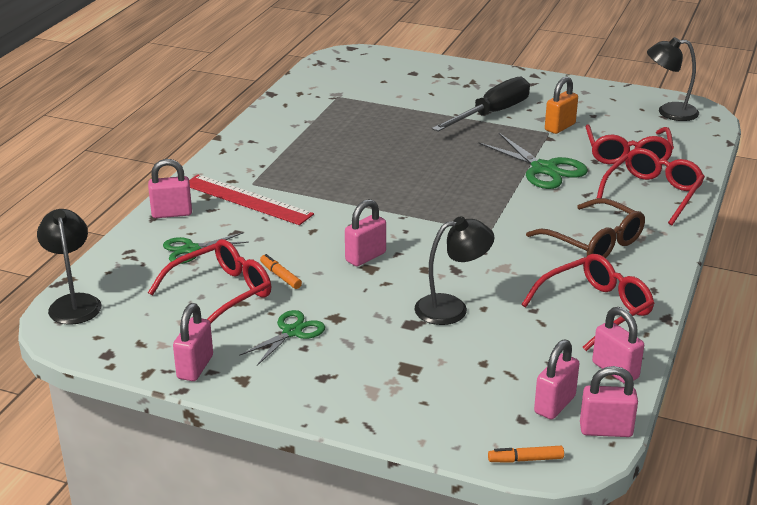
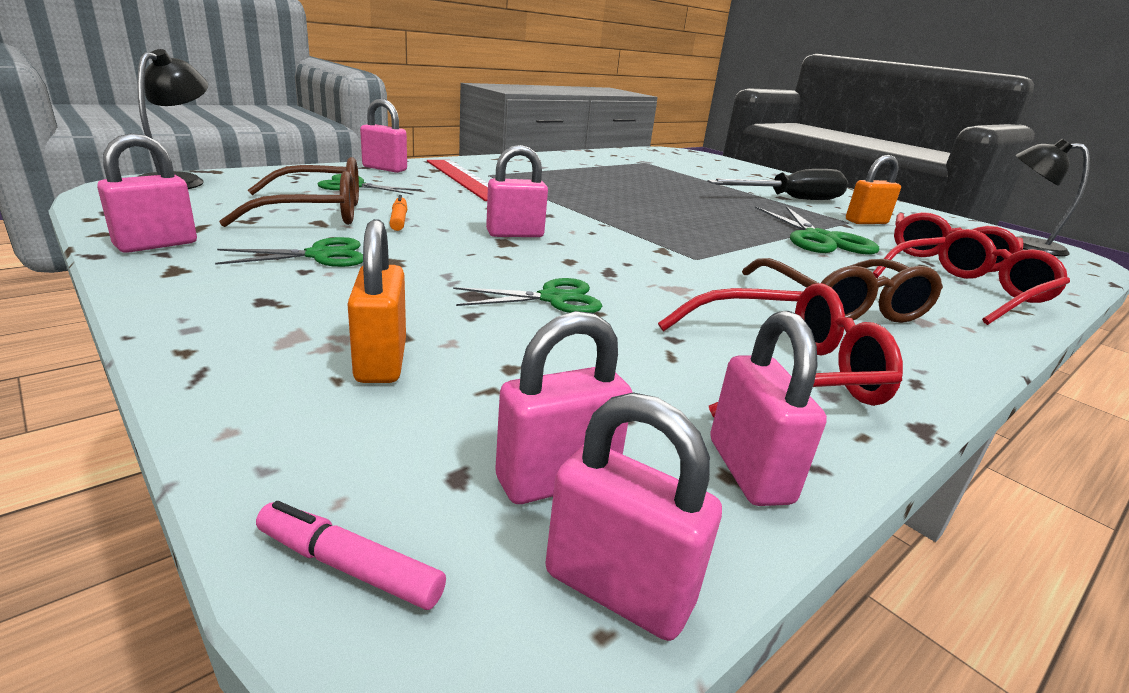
camera: 25 degrees right, 5 degrees down
red glasses [148,239,271,323] -> brown glasses [219,157,359,227]
black lamp [414,216,494,325] -> green scissors [453,278,602,313]
orange marker [488,446,564,463] -> pink marker [256,501,446,610]
none -> orange padlock [347,219,406,383]

